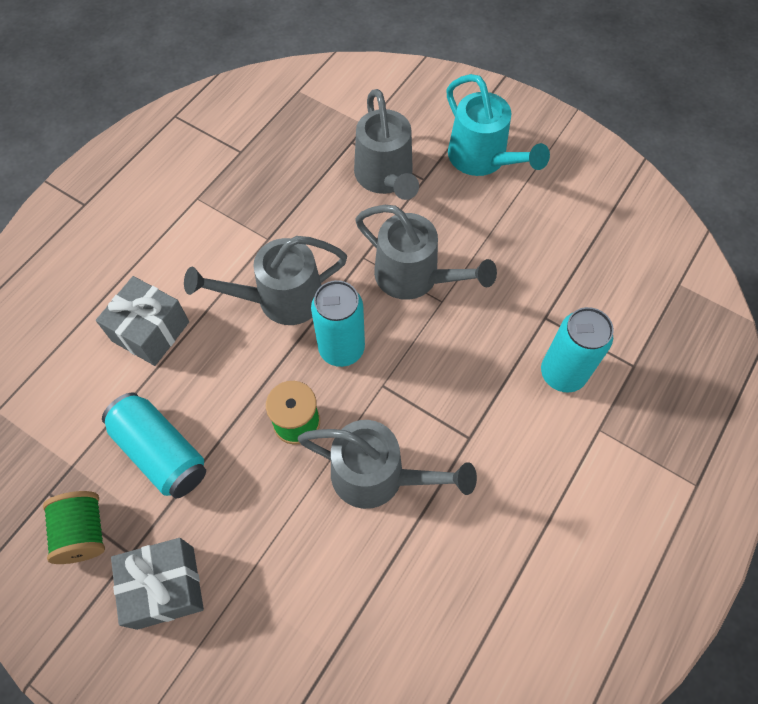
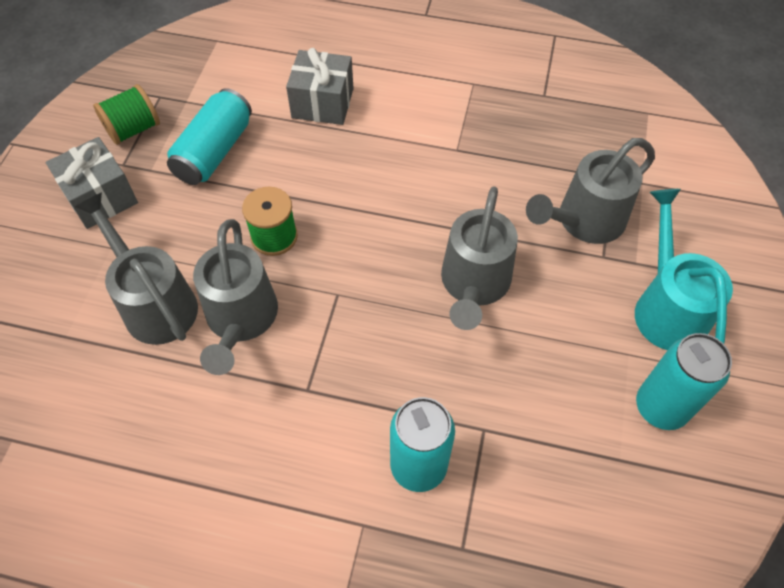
camera: 70 degrees right, 5 degrees down
grey watering can [184,236,347,325] -> grey watering can moved to [75,192,198,345]
turquoise can [311,280,365,367] -> turquoise can moved to [636,333,732,430]
turquoise watering can [446,74,550,176] -> turquoise watering can turned 135 degrees clockwise [635,189,733,350]

